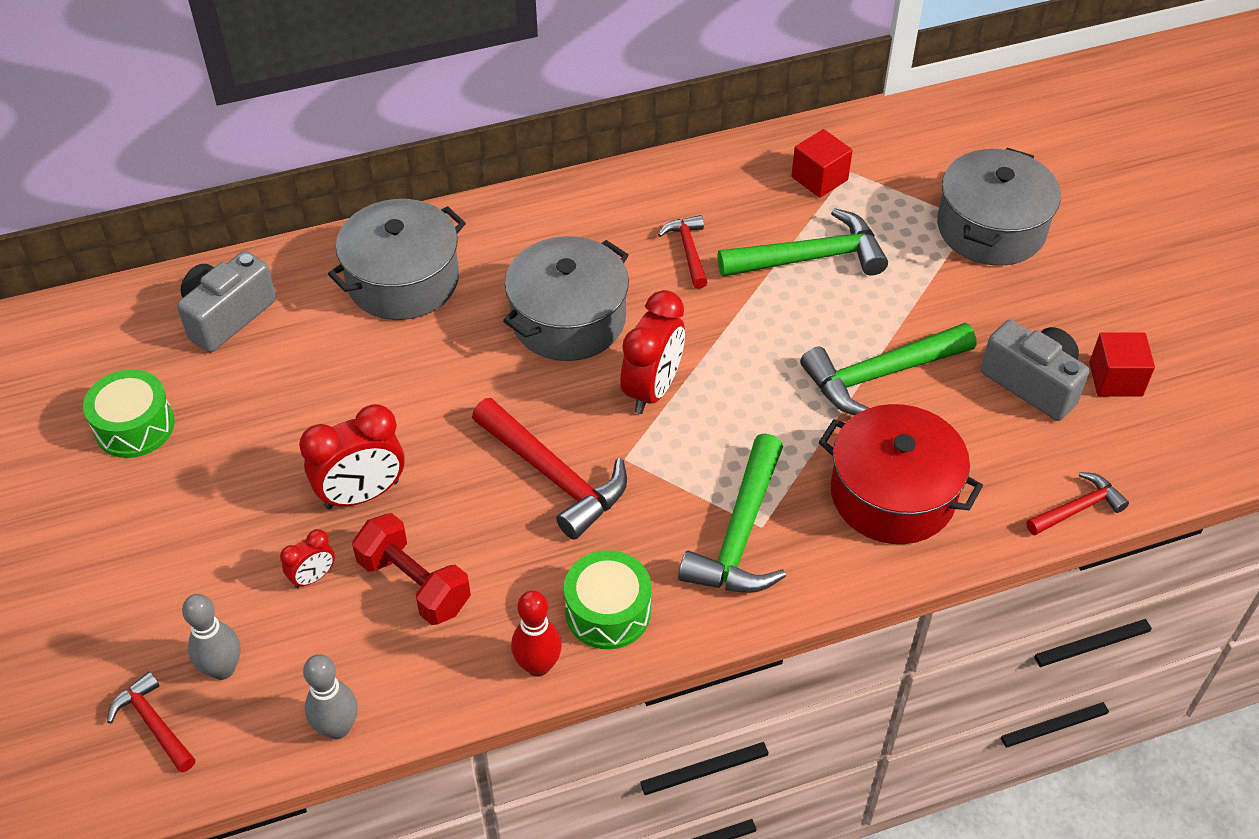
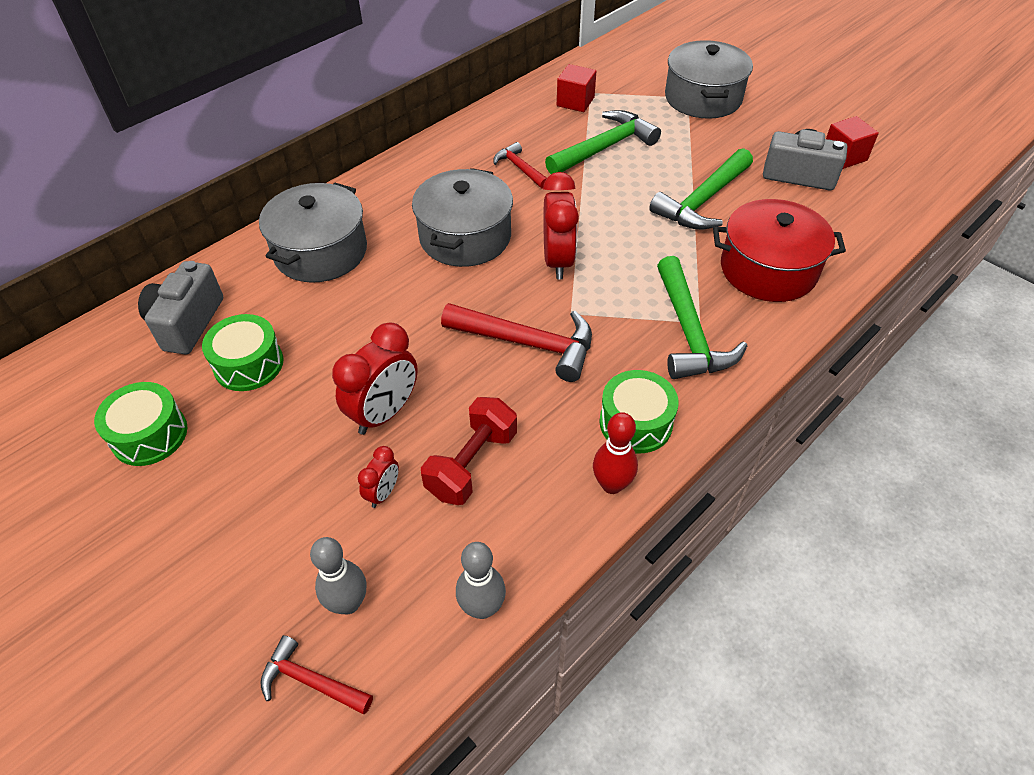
camera: 25 degrees left, 0 degrees up
red dumbbell [352,513,471,625] -> red dumbbell turned 75 degrees counterclockwise [421,397,517,505]
red hammer [1026,472,1129,535] -> none
none -> green drum [202,314,284,391]

